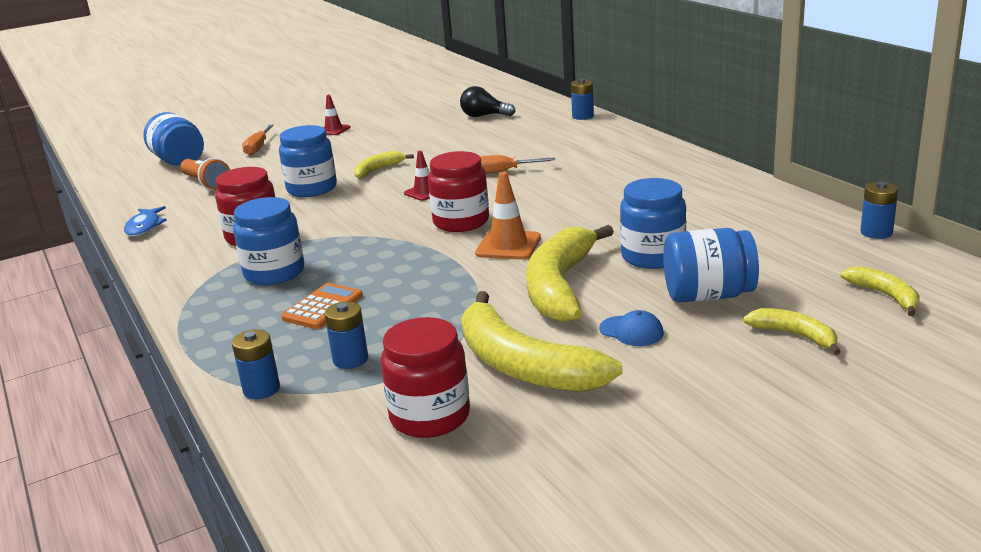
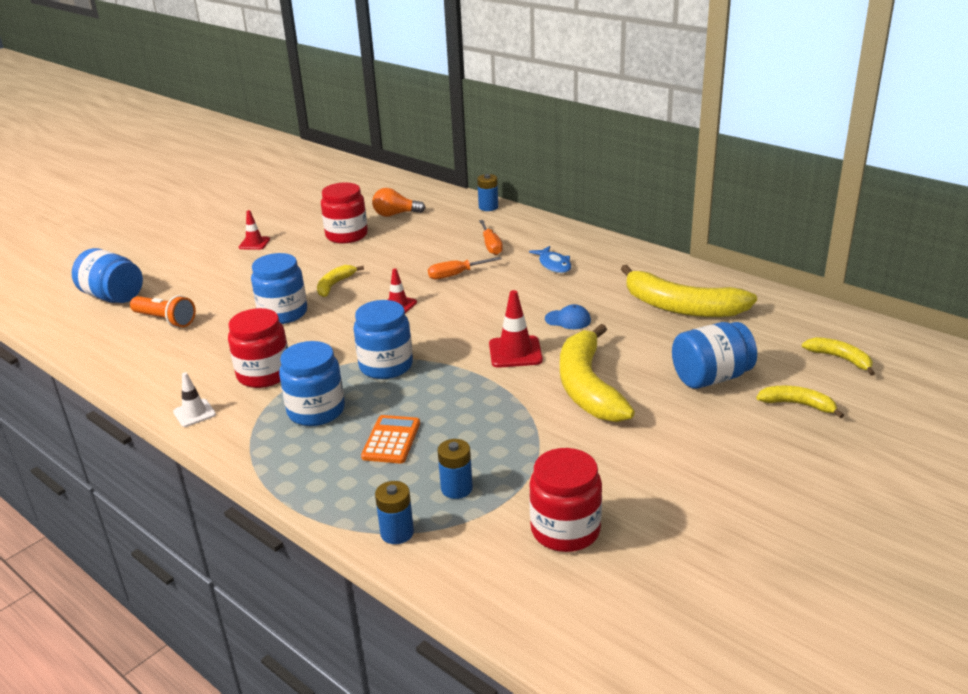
camera: 20 degrees left, 5 degrees up
blue fish [124,206,167,236] -> blue fish moved to [529,246,571,273]
orange screwdriver [242,125,274,155] -> orange screwdriver moved to [479,220,503,255]
red jar [428,151,489,232] -> red jar moved to [321,182,368,244]
black light bulb [460,86,516,117] -> orange light bulb [372,188,425,217]
yellow banana [461,291,623,392] -> yellow banana moved to [621,265,757,317]
orange traffic cone [475,172,541,260] -> red traffic cone [489,290,543,368]
blue cap [599,310,664,346] -> blue cap moved to [545,304,591,329]
blue jar [620,178,686,269] -> blue jar moved to [354,300,413,379]
blue battery [860,181,898,239] -> none
none -> white traffic cone [173,372,216,427]

